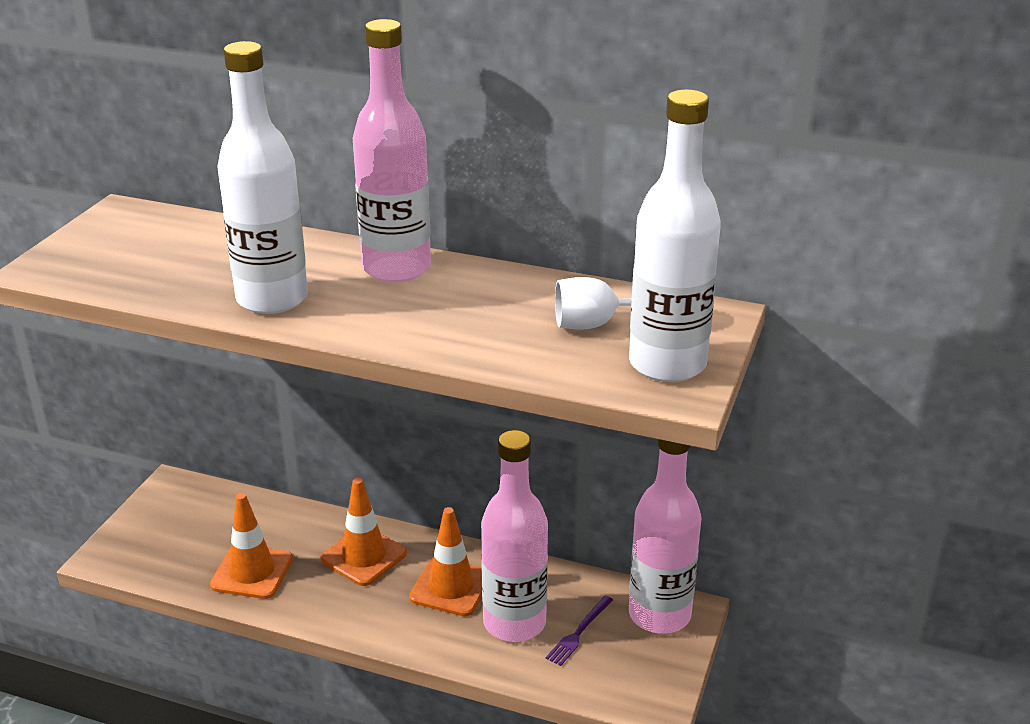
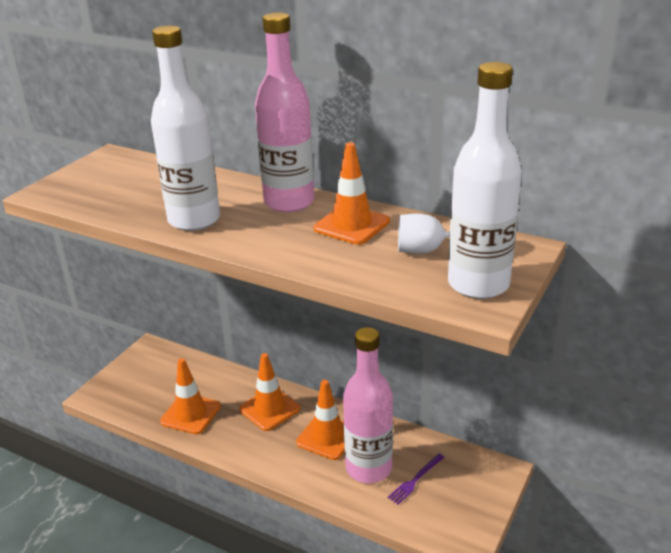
camera: 10 degrees right, 0 degrees up
pink bottle [629,439,701,634] -> none
none -> orange traffic cone [314,142,390,245]

